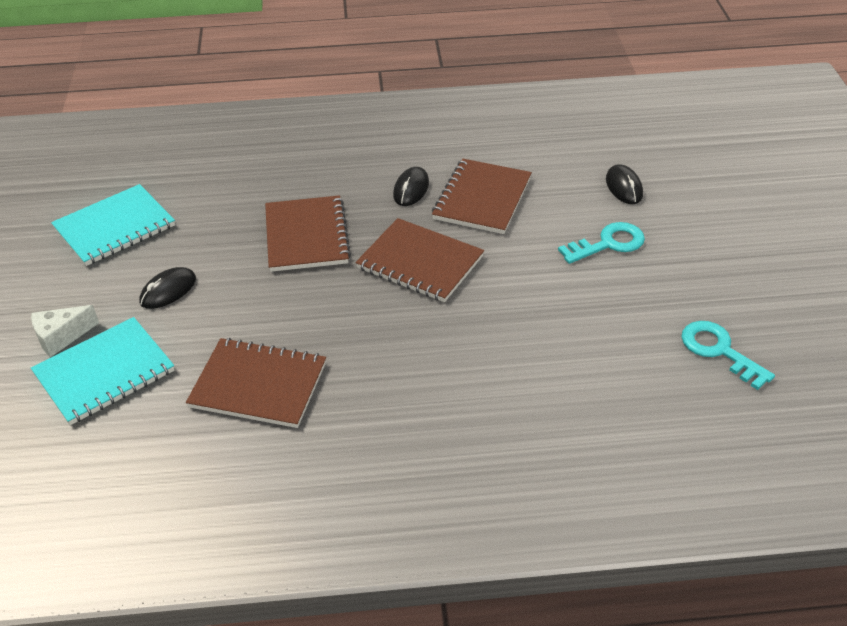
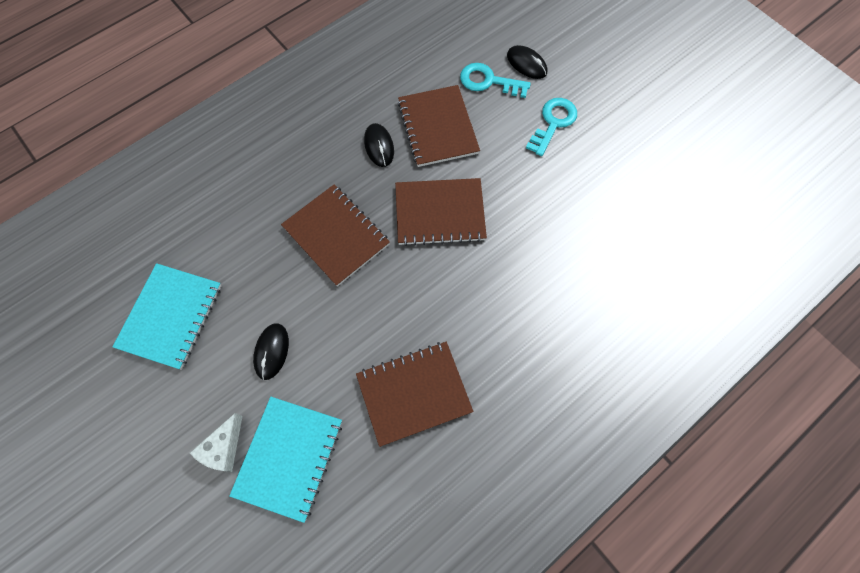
camera: 35 degrees left, 25 degrees up
turquoise key [681,321,775,390] -> turquoise key moved to [460,63,531,98]

